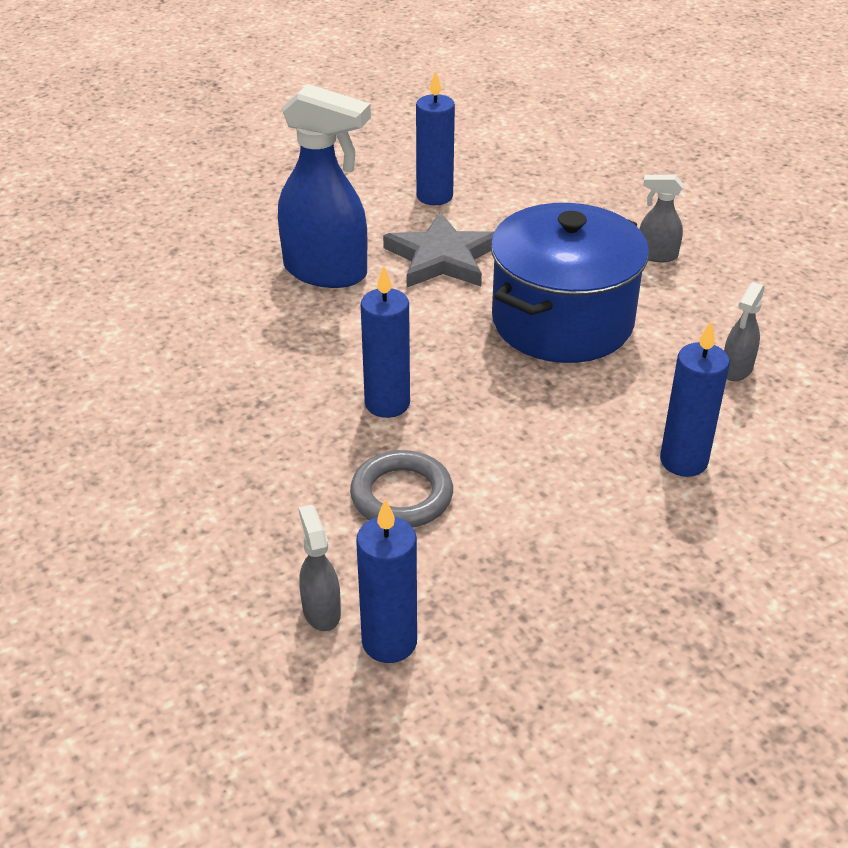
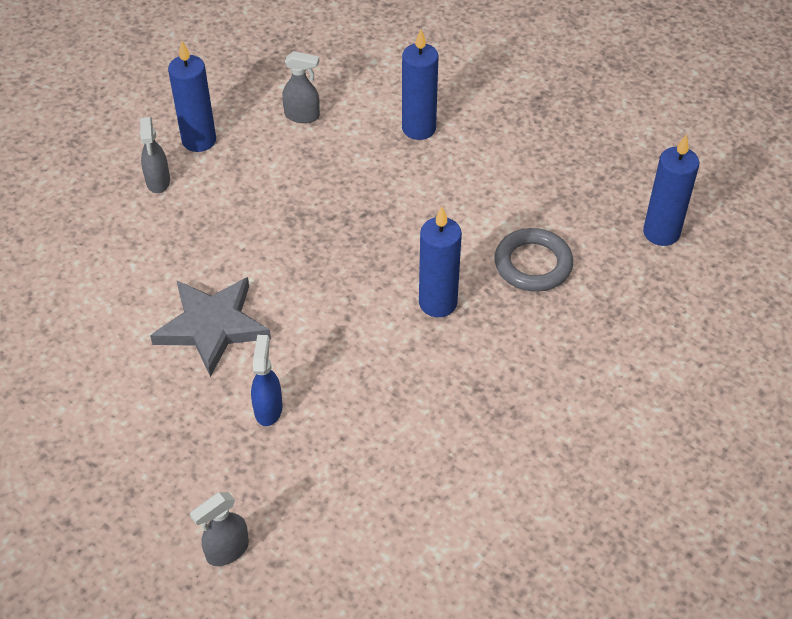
camera: 110 degrees left, 10 degrees up
blue spray bottle [278,84,371,288] -> blue spray bottle [251,335,282,426], size x0.47
grey spray bottle [299,505,341,631] -> grey spray bottle moved to [190,492,249,566]
blue candle [416,71,455,205] -> blue candle moved to [168,41,216,152]
blue pot [491,203,649,363] -> none

